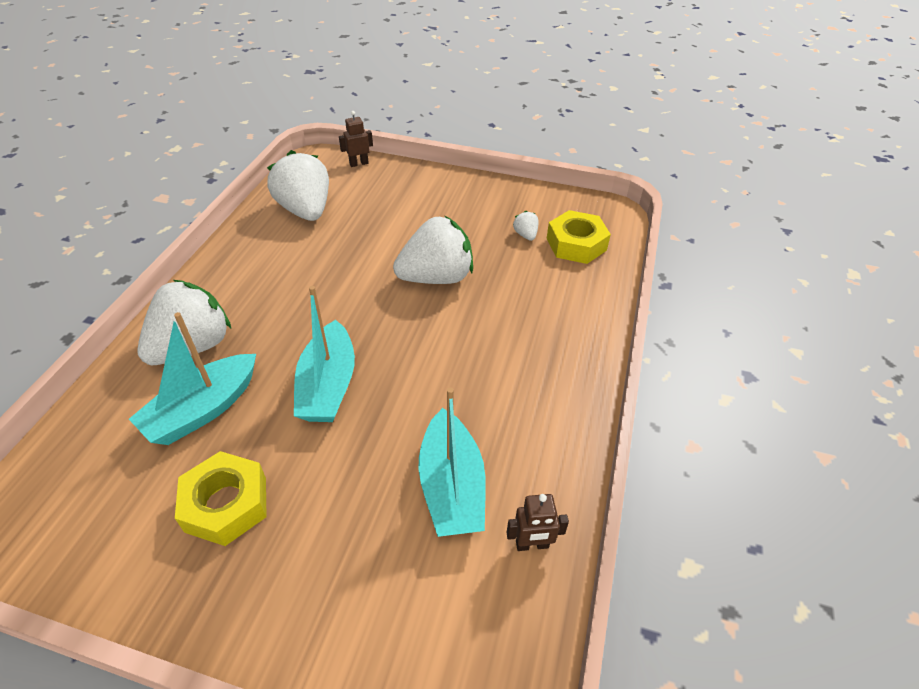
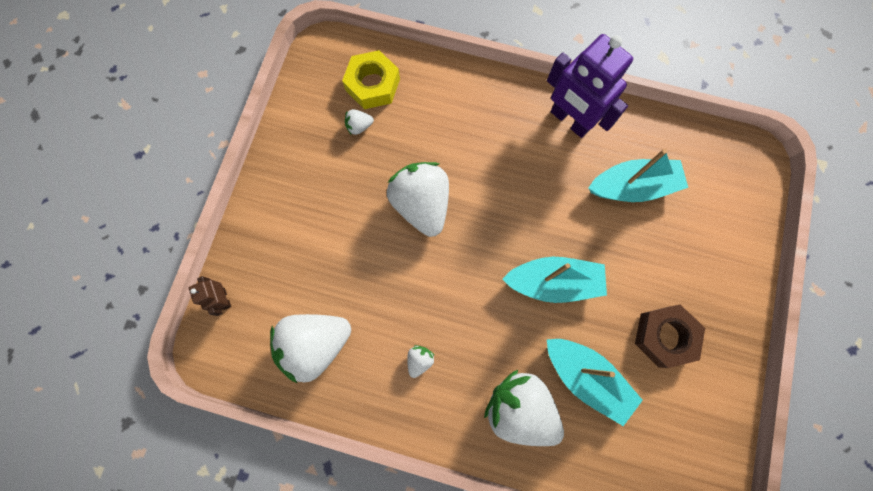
camera: 90 degrees left, 30 degrees up
yellow nut [175,451,266,546] -> brown nut [635,305,705,368]
brown robot [506,494,569,551] -> none
none -> white strawberry [407,345,435,378]
none -> purple robot [547,34,633,138]

